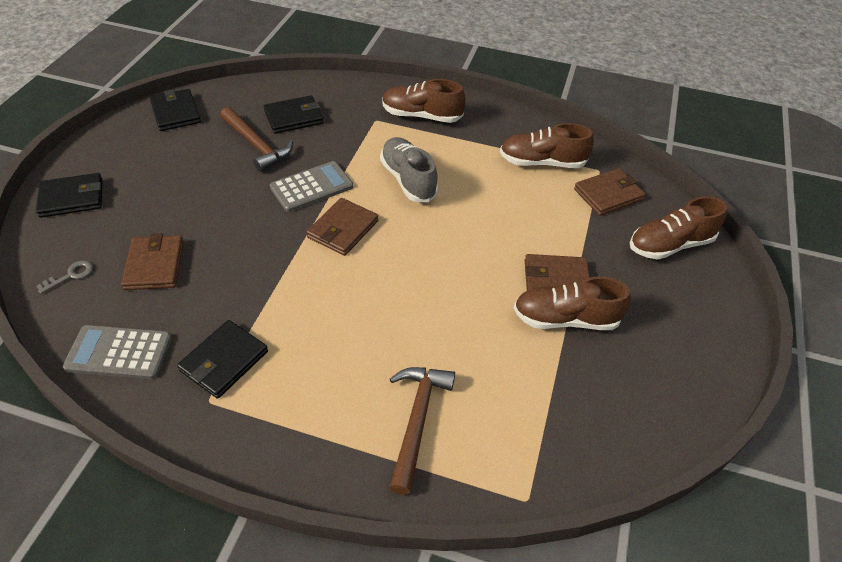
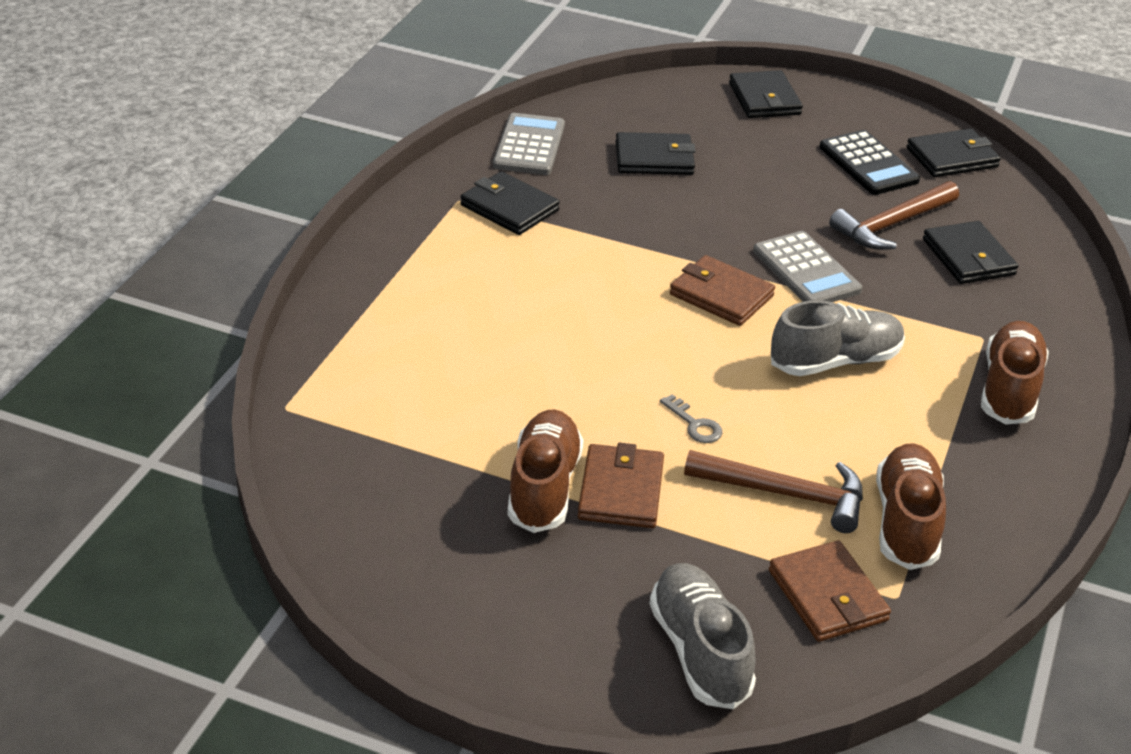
camera: 95 degrees right, 10 degrees down
grey key [36,260,93,294] -> grey key moved to [660,394,723,443]
brown wallet [121,233,184,290] -> black wallet [616,132,696,175]
brown hammer [389,367,455,495] -> brown hammer moved to [684,450,863,533]
brown shoe [630,196,727,260] -> grey shoe [650,563,756,709]
none -> black calculator [819,130,920,195]

